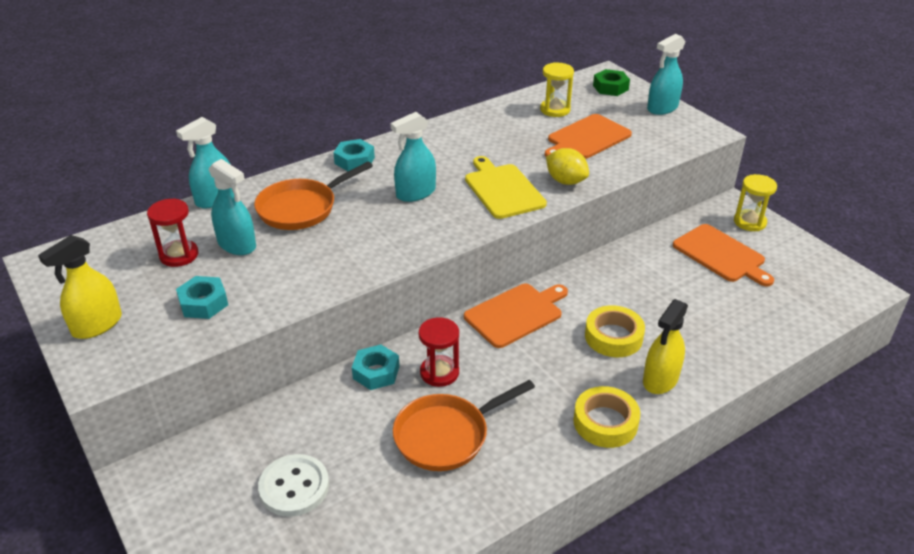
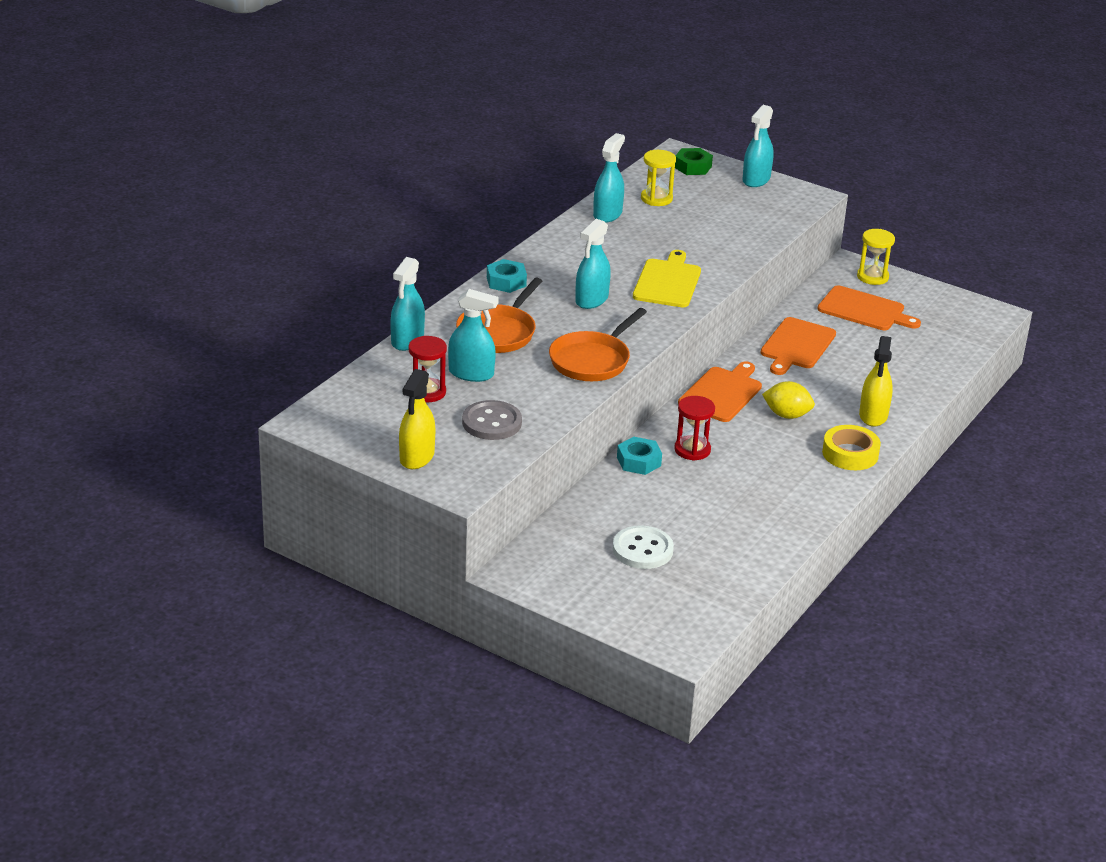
camera: 25 degrees left, 5 degrees down
turquoise nut [176,276,228,319] -> grey button [462,400,522,440]
orange pan [393,380,535,471] -> orange pan moved to [549,308,647,381]
yellow cutting board [465,156,547,219] -> yellow cutting board turned 60 degrees clockwise [633,250,701,307]
orange cutting board [545,114,632,159] -> orange cutting board moved to [760,317,836,375]
yellow lemon [546,148,589,185] -> yellow lemon moved to [762,381,815,419]
yellow tape [585,305,645,357] -> none
none -> turquoise spray bottle [593,133,625,223]

